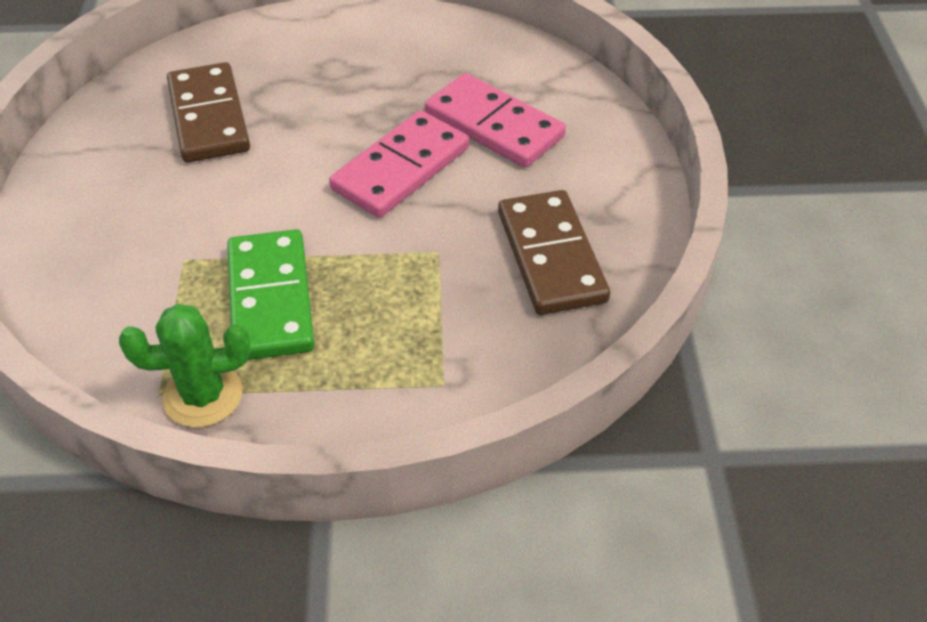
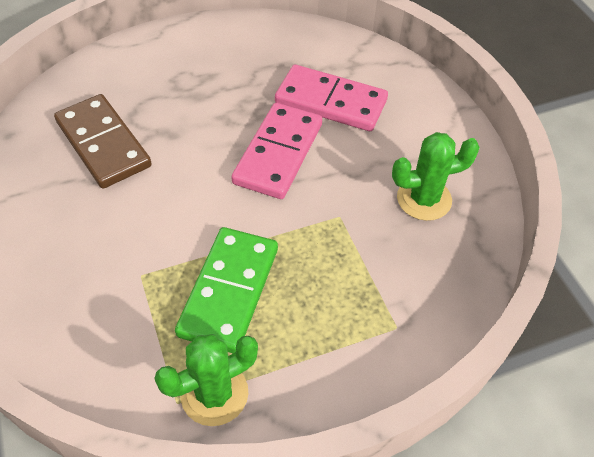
camera: 20 degrees left, 5 degrees up
green domino [227,229,314,360] -> green domino turned 45 degrees clockwise [175,227,278,353]
brown domino [498,190,610,315] -> green cactus [392,132,480,221]

